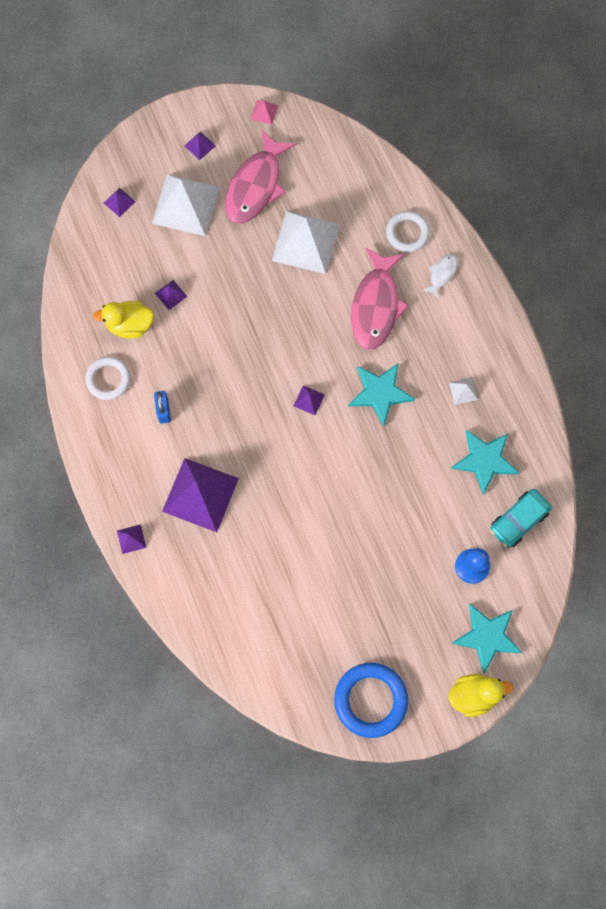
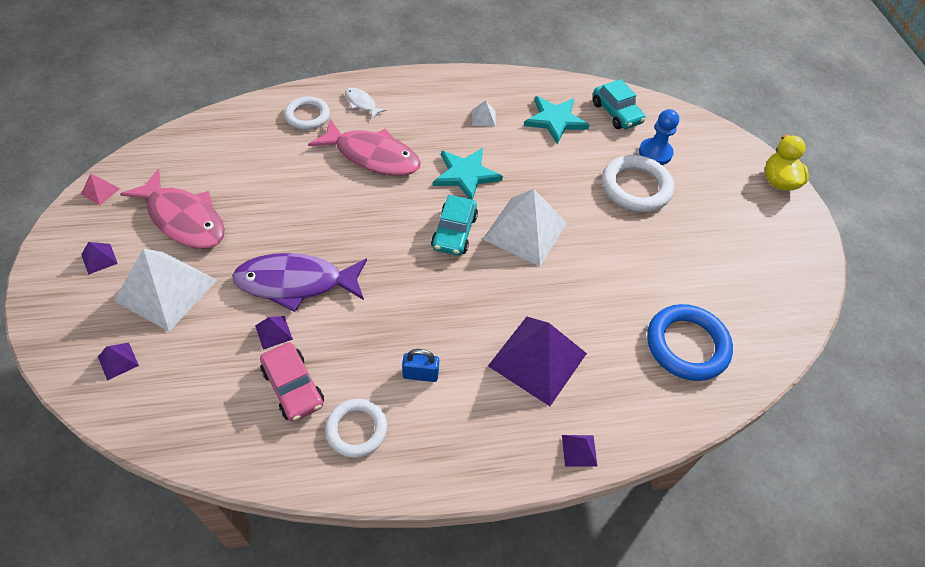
camera: 80 degrees left, 20 degrees down
yellow duck [93,301,154,339] -> pink car [260,342,324,422]
white pyramid [272,211,340,274] -> white pyramid moved to [482,189,567,266]
purple pyramid [294,385,325,415] -> turquoise car [431,195,478,256]
blue ring [334,663,408,738] -> blue ring moved to [647,304,733,381]
turquoise star [451,604,522,674] -> none
none -> purple fish [232,253,367,312]
none -> white ring [602,155,674,212]

